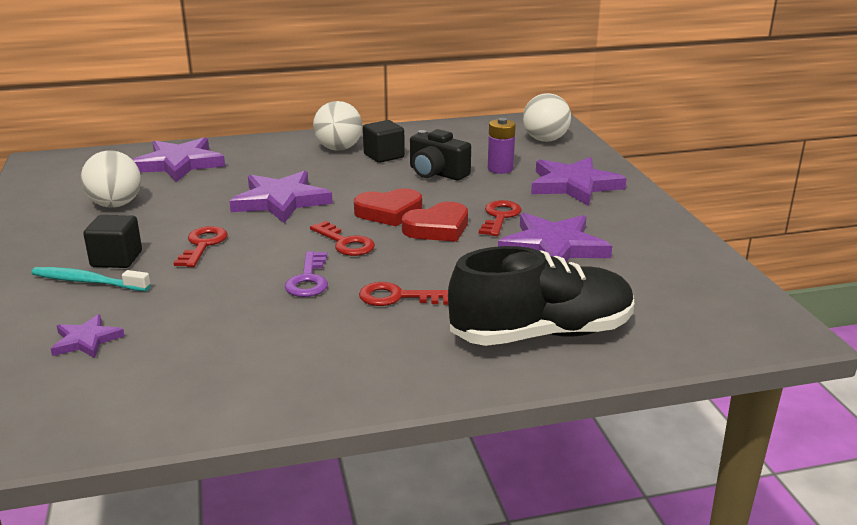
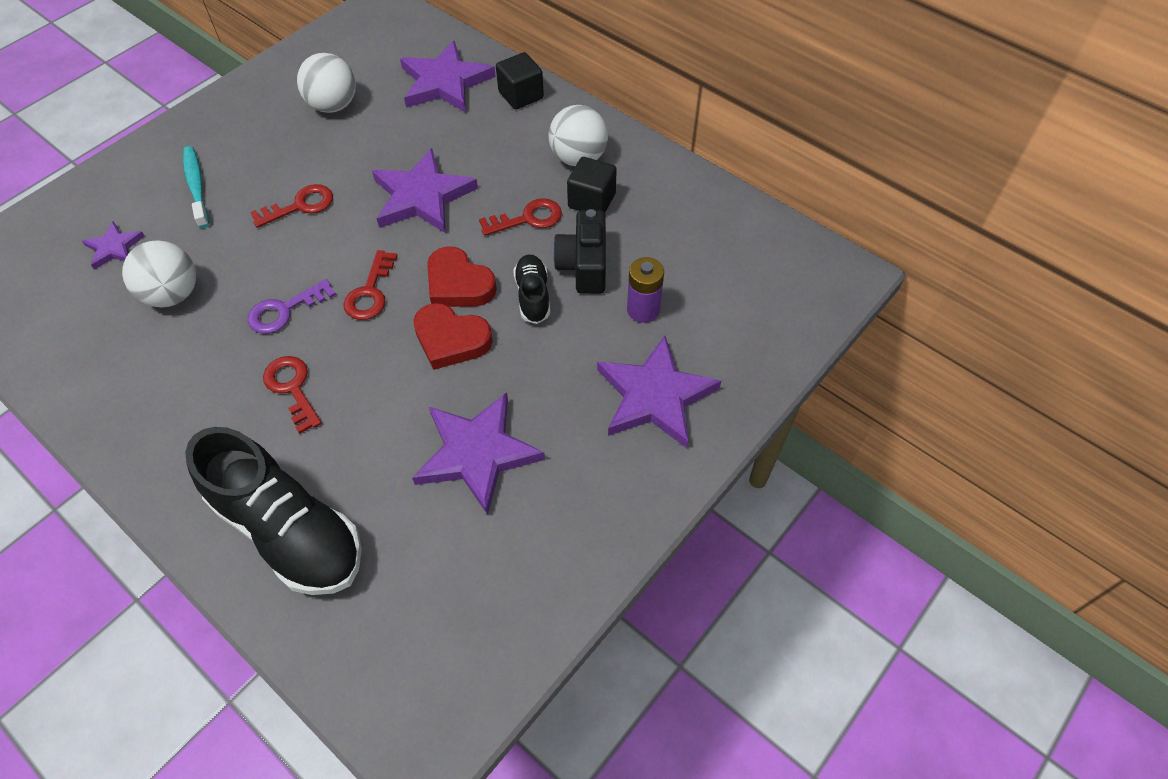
camera: 55 degrees right, 30 degrees up
black cube [83,215,142,268] -> black cube moved to [496,52,544,109]
red key [479,200,522,236] -> red key moved to [479,198,562,236]
white ball [523,93,571,142] -> white ball moved to [122,240,196,307]
none -> black shoe [513,255,550,324]

